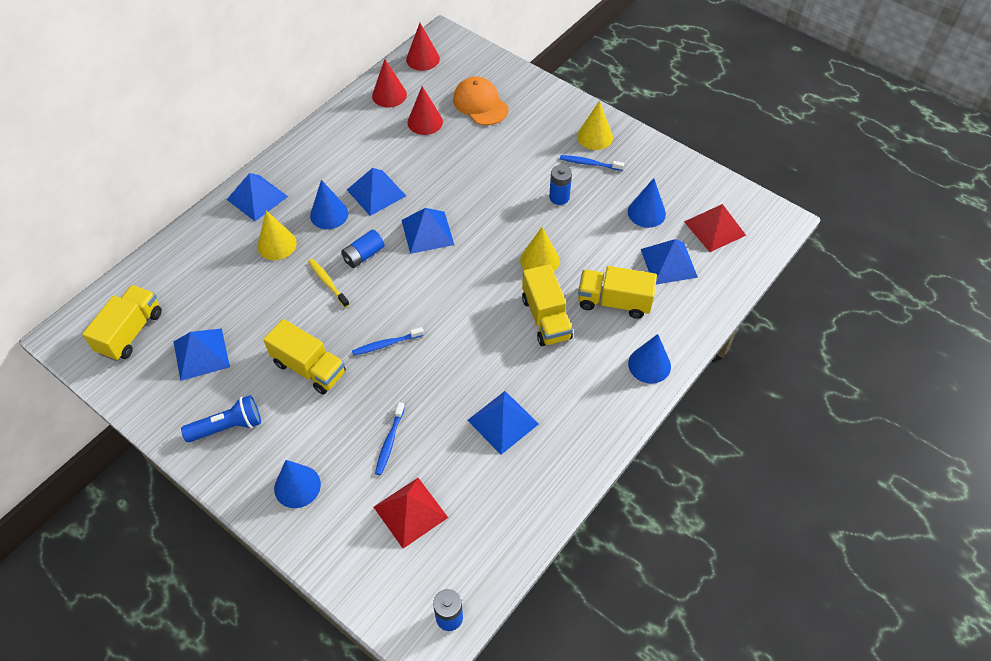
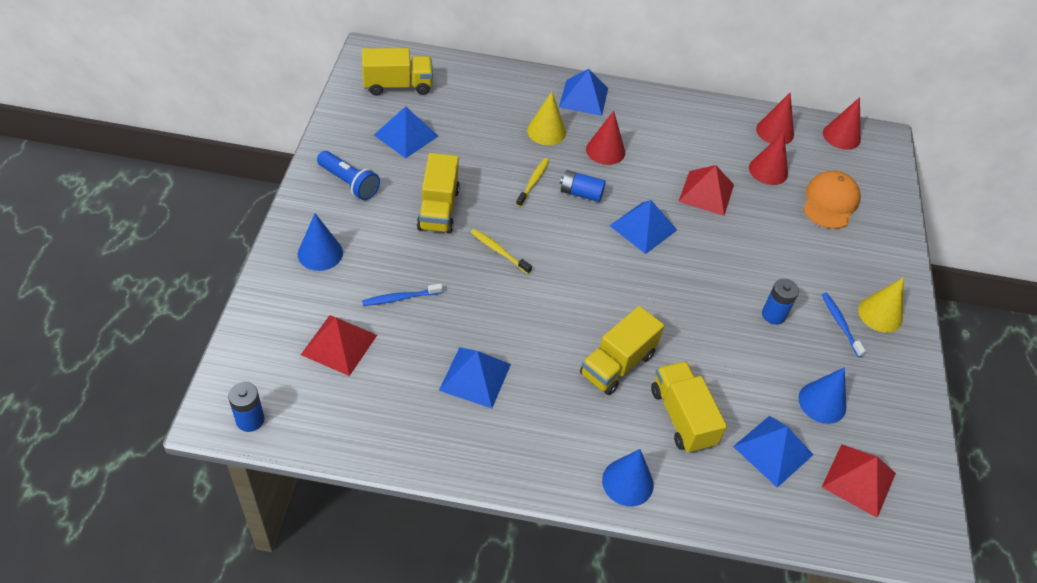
camera: 55 degrees right, 5 degrees down
blue cone [310,180,348,229] -> red cone [586,111,625,165]
blue pyramid [347,168,406,216] -> none
blue toothbrush [352,327,424,356] -> yellow toothbrush [471,229,532,274]
yellow cone [520,227,560,272] -> none
none -> red pyramid [678,165,734,216]

